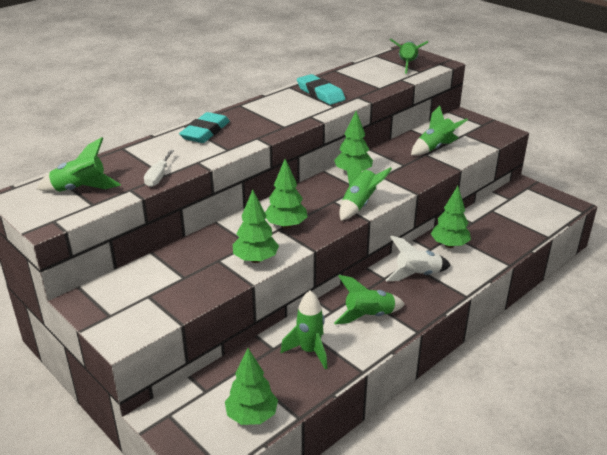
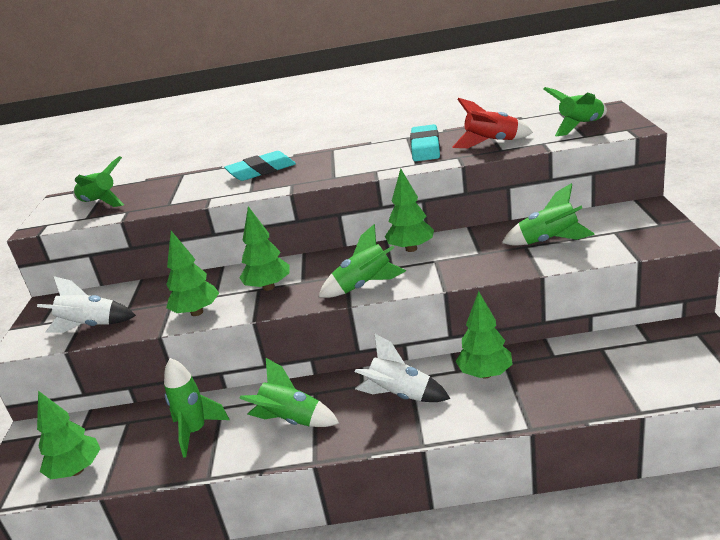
camera: 45 degrees right, 5 degrees down
white screwdriver [144,150,174,187] -> none
none -> white rocket [37,276,136,333]
none -> red rocket [452,98,533,148]

